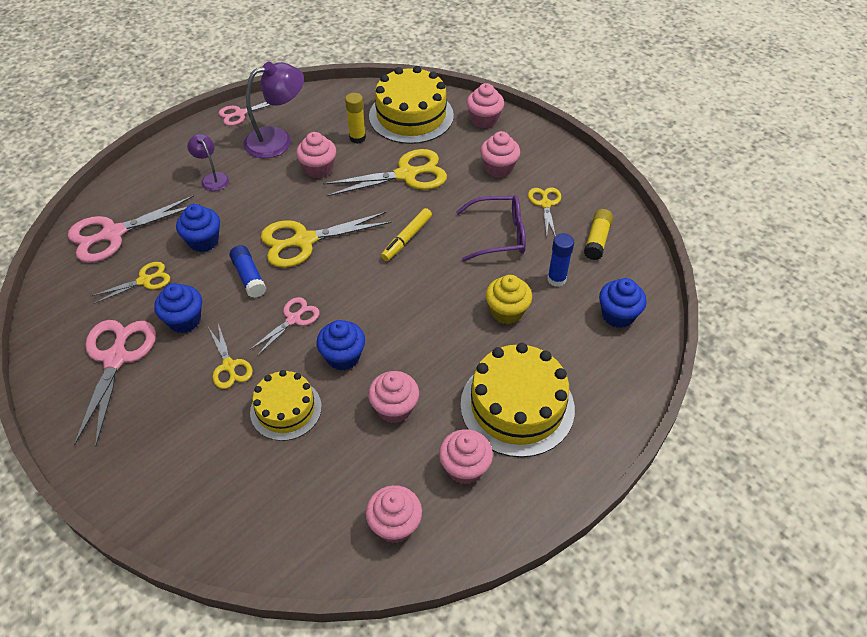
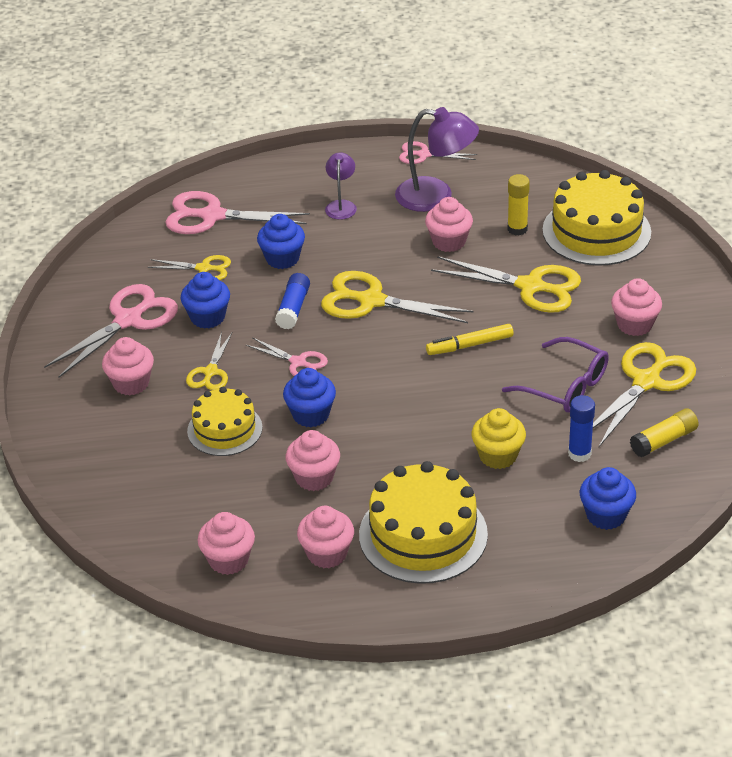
camera: 40 degrees right, 10 degrees down
pink scissors [250,297,319,356] -> pink scissors turned 45 degrees clockwise [246,337,328,376]
pink cupcake [467,83,504,128] -> pink cupcake moved to [102,337,154,396]
yellow scissors [528,187,561,237] -> yellow scissors [593,342,696,447], size x1.78

